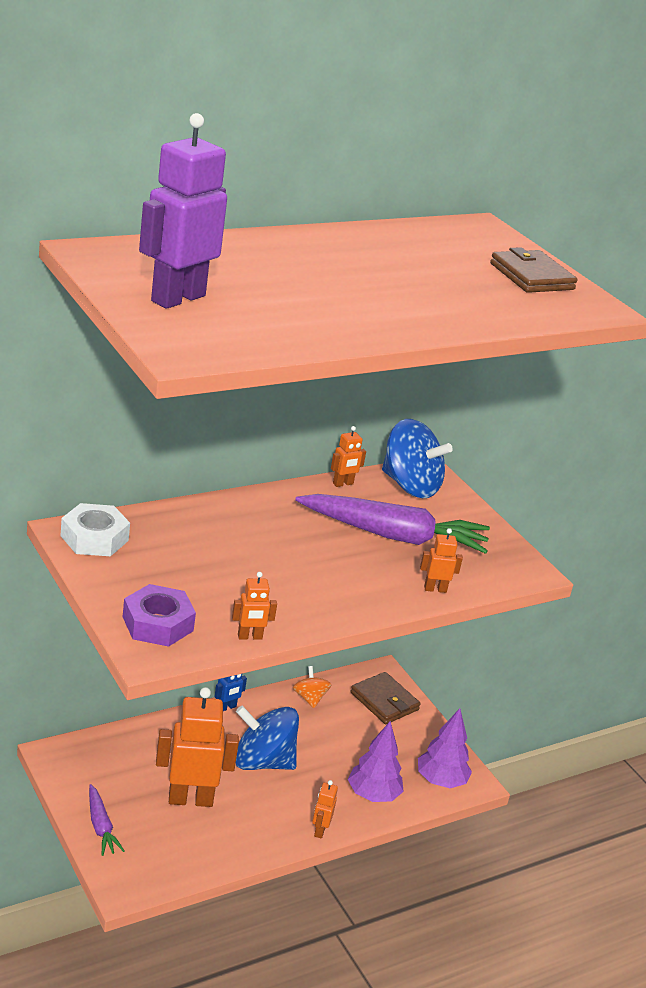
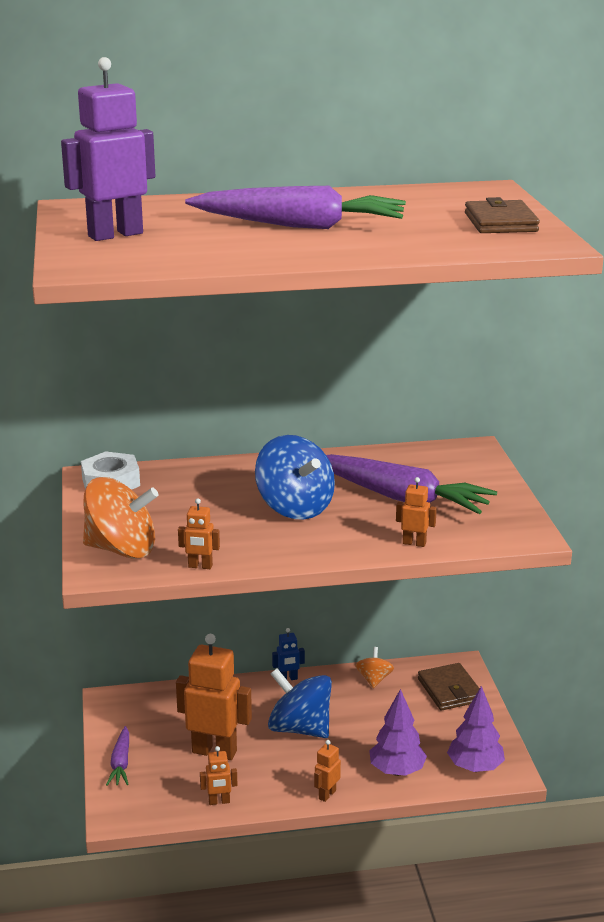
camera: 25 degrees right, 5 degrees down
purple nut [123,584,196,647] -> orange spinning top [83,477,159,559]
orange robot [331,426,366,487] -> orange robot moved to [200,746,237,805]
blue spinning top [382,419,453,498] -> blue spinning top moved to [255,435,335,520]
none -> purple carrot [185,186,406,229]

